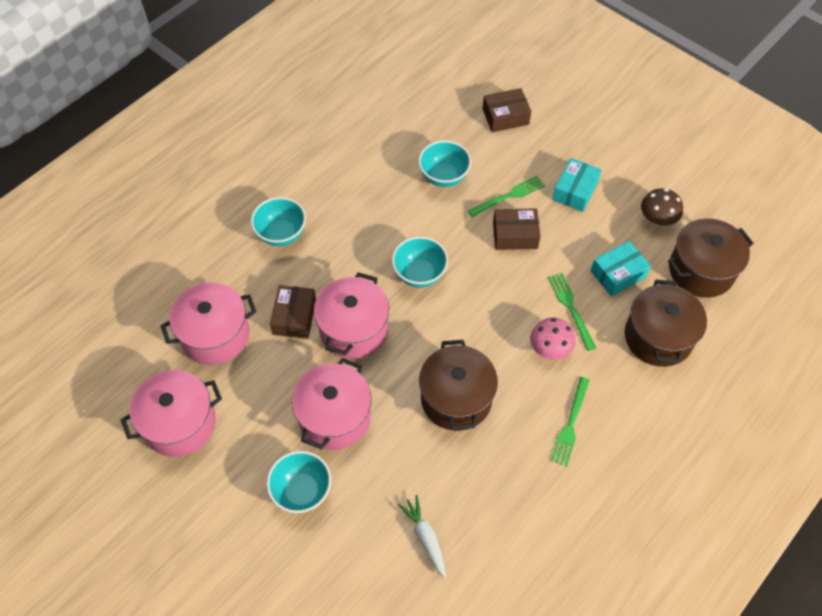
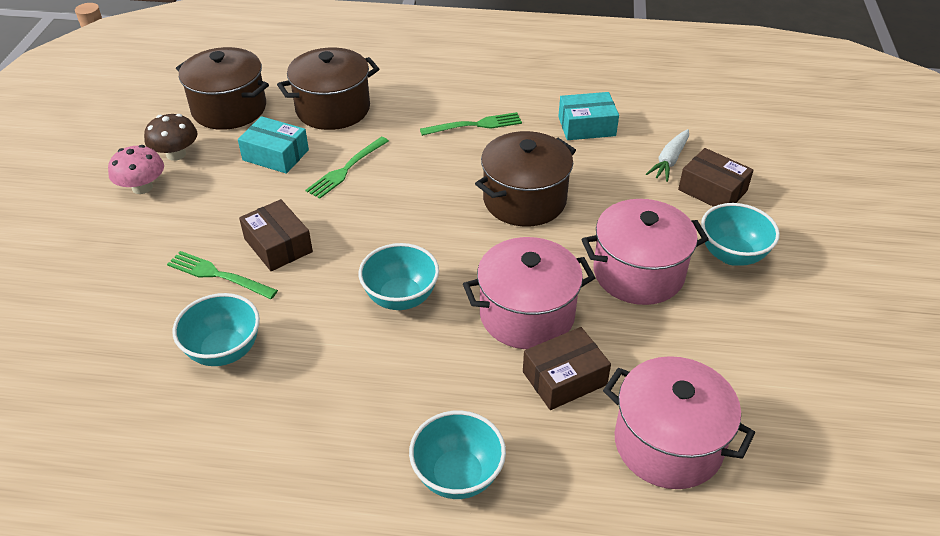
camera: 125 degrees left, 15 degrees down
pink pot [121,370,222,457] -> none
brown box [483,88,531,132] -> brown box moved to [678,148,754,207]
pink mushroom [530,317,576,360] -> pink mushroom moved to [108,145,164,194]
turquoise box [552,158,602,212] -> turquoise box moved to [558,92,619,140]

